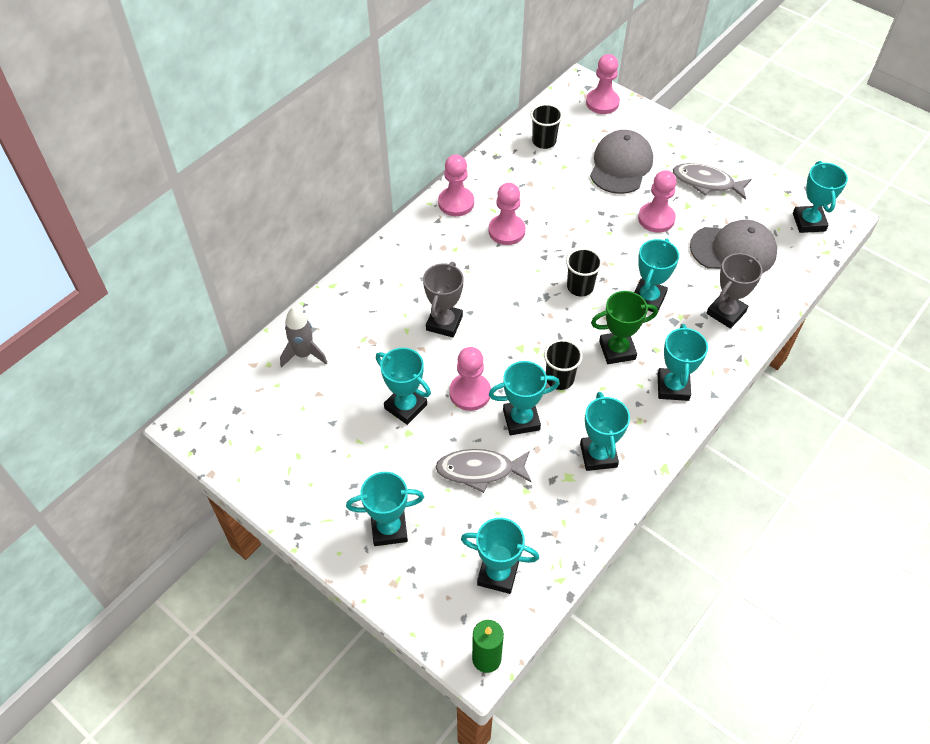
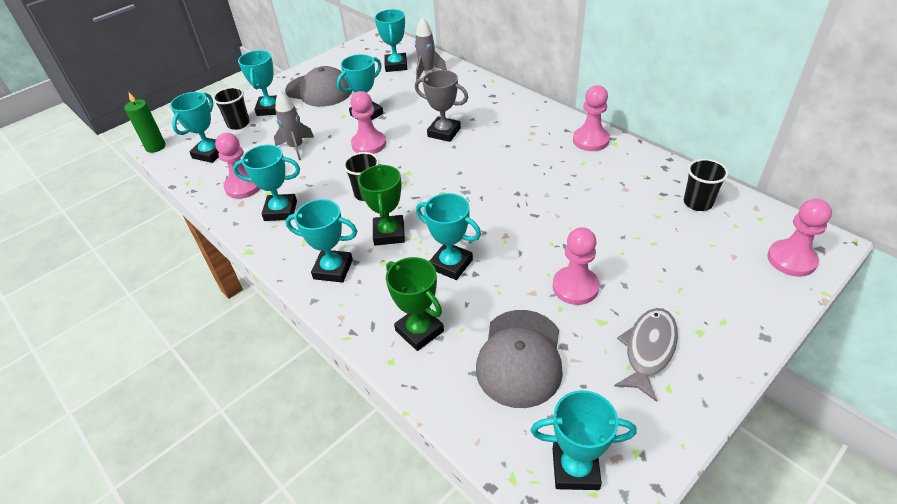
camera: 100 degrees right, 10 degrees down
grey fish [436,449,531,493] -> grey rocket [274,90,314,160]
pink pawn [488,183,526,245] -> pink pawn moved to [215,133,260,199]
turquoise trophy [489,361,560,435] -> turquoise trophy moved to [375,9,407,72]
black cup [566,248,602,297] -> black cup moved to [213,87,250,130]
grey cap [590,130,653,194] -> grey cap moved to [285,66,352,107]
grey trophy [706,253,763,329] -> green trophy [386,257,444,351]

